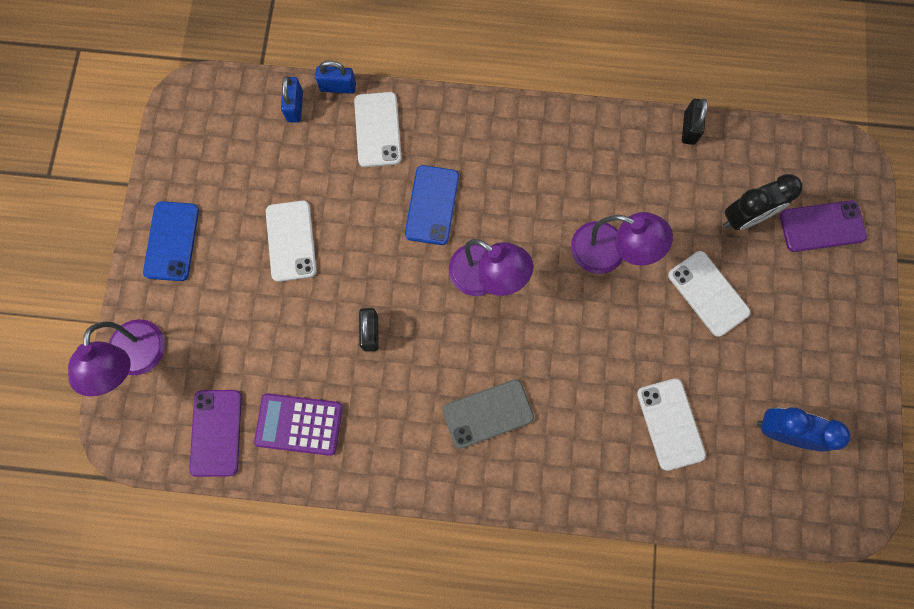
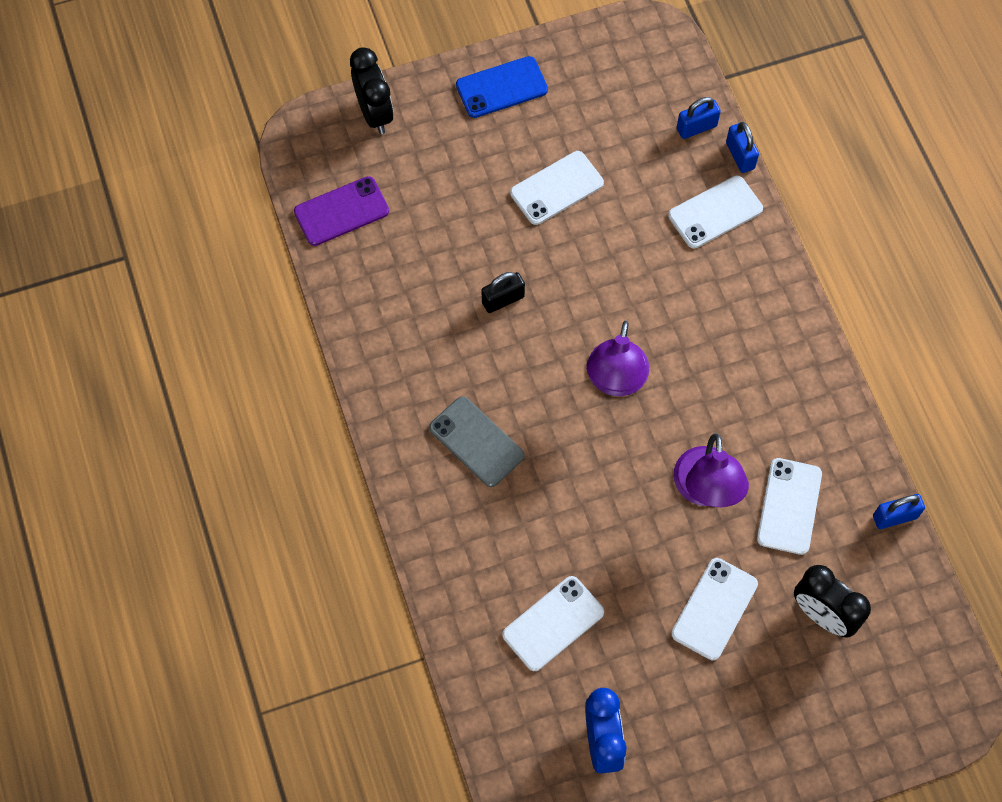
camera: 65 degrees right, 10 degrees down
purple lamp [68,319,165,396] -> black clock [350,47,394,134]
purple calculator [254,393,343,456] -> none
blue phone [405,165,459,245] -> none
black padlock [682,99,708,145] -> blue padlock [873,494,925,529]
purple phone [780,200,867,252] -> none
none -> white phone [757,458,822,555]

